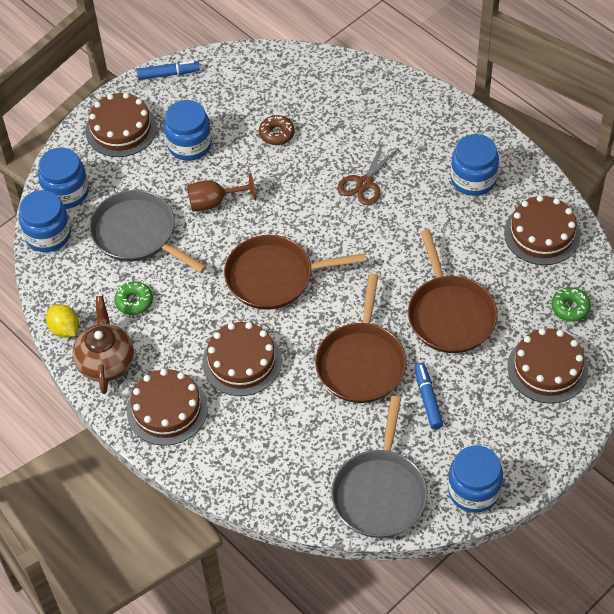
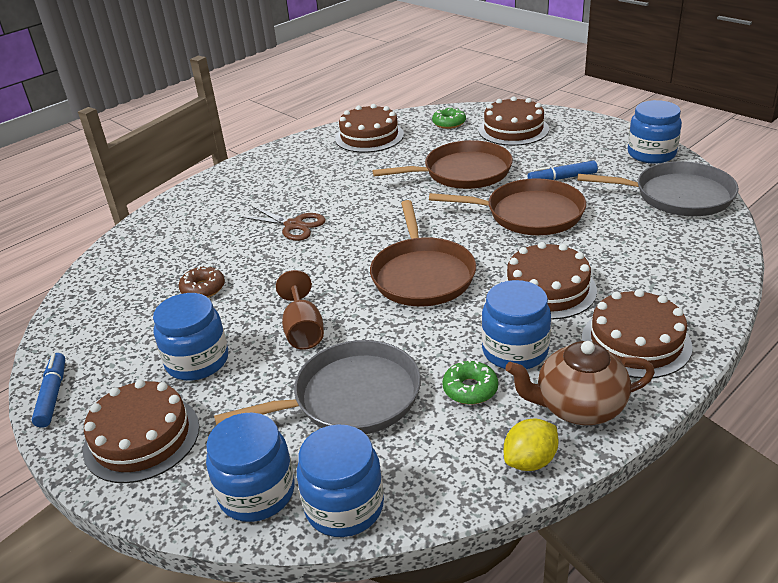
camera: 90 degrees left, 20 degrees down
grey pan [89,190,207,273] -> grey pan turned 150 degrees counterclockwise [214,340,421,434]
blue jar [451,134,499,196] -> blue jar moved to [481,280,551,369]

